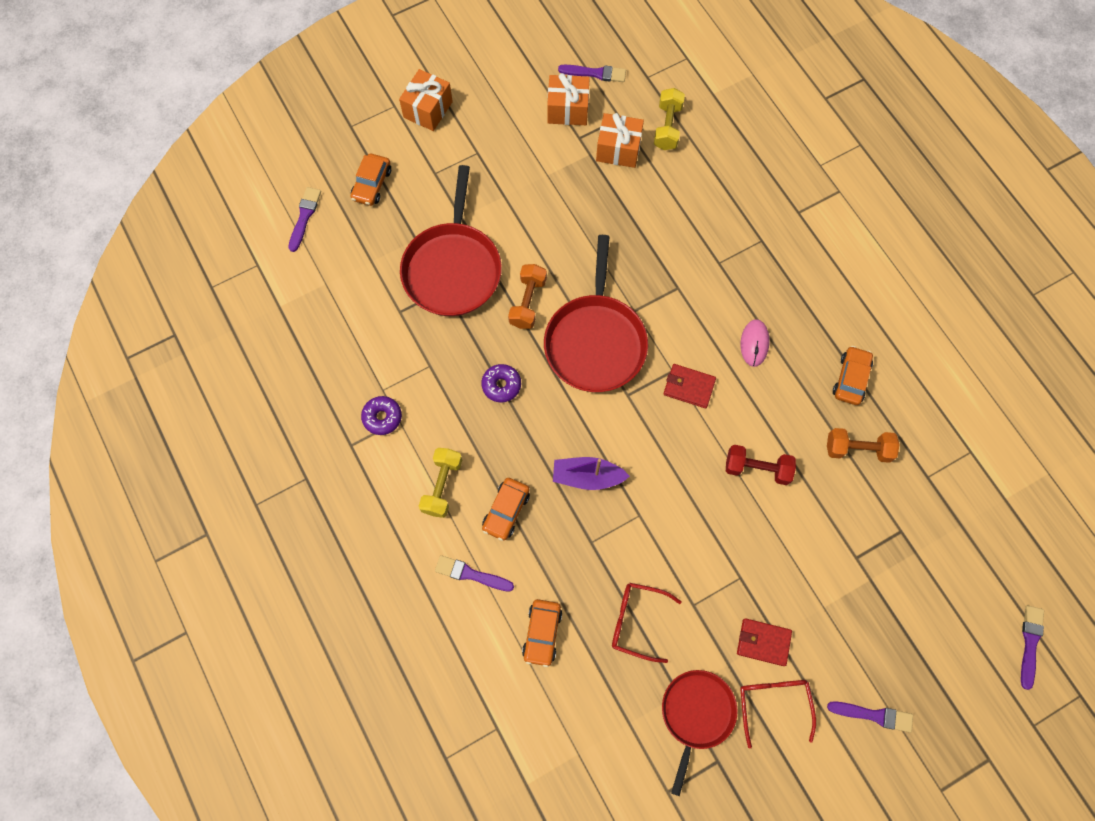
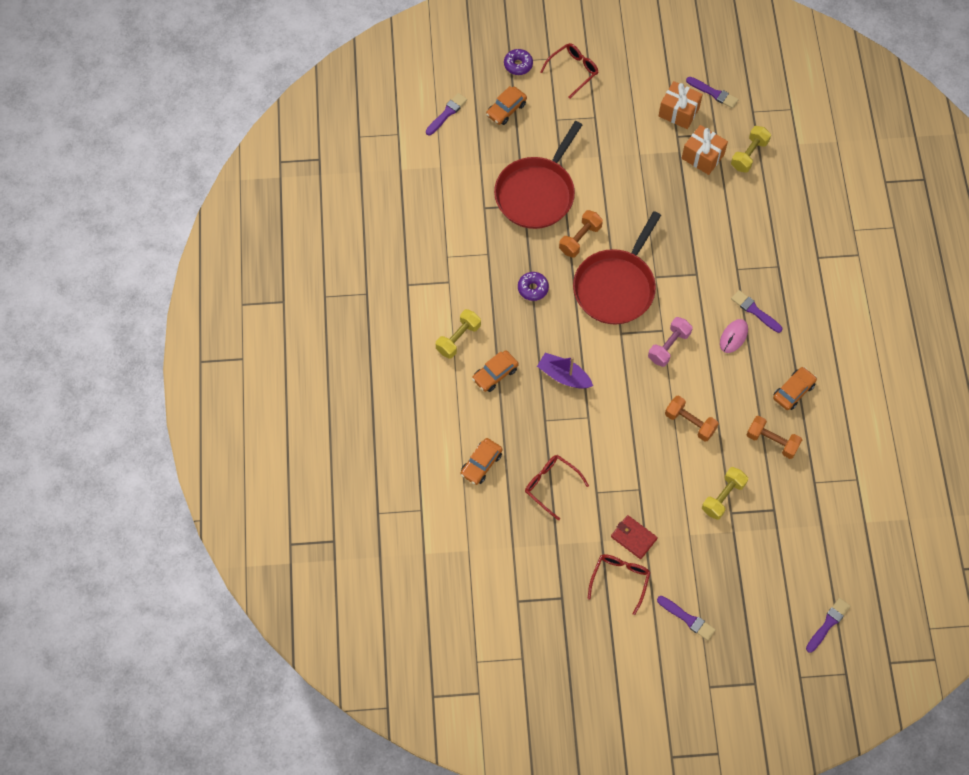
camera: 25 degrees right, 5 degrees down
purple donut [361,396,402,435] -> purple donut moved to [504,49,533,75]
orange gift [399,69,453,131] -> red glasses [540,43,598,98]
purple brush [435,555,514,592] -> purple brush moved to [731,290,782,333]
red pan [662,670,737,796] -> none
red wallet [663,364,716,408] -> pink dumbbell [648,317,693,367]
red dumbbell [726,445,796,485] -> orange dumbbell [665,396,719,442]
none -> yellow dumbbell [702,467,748,520]

